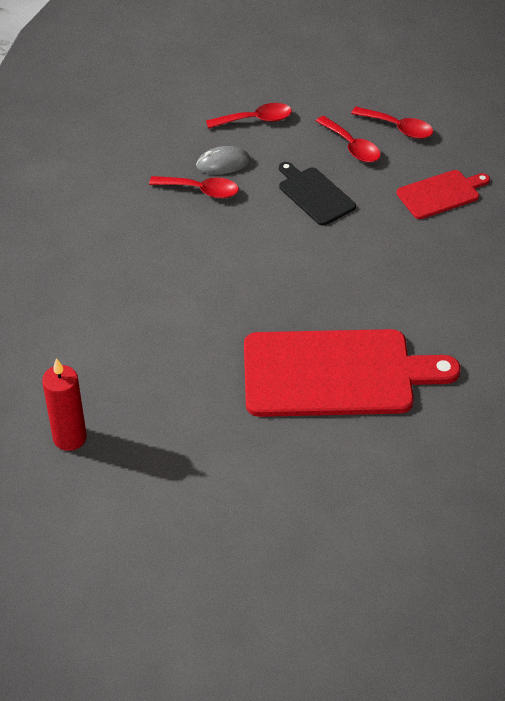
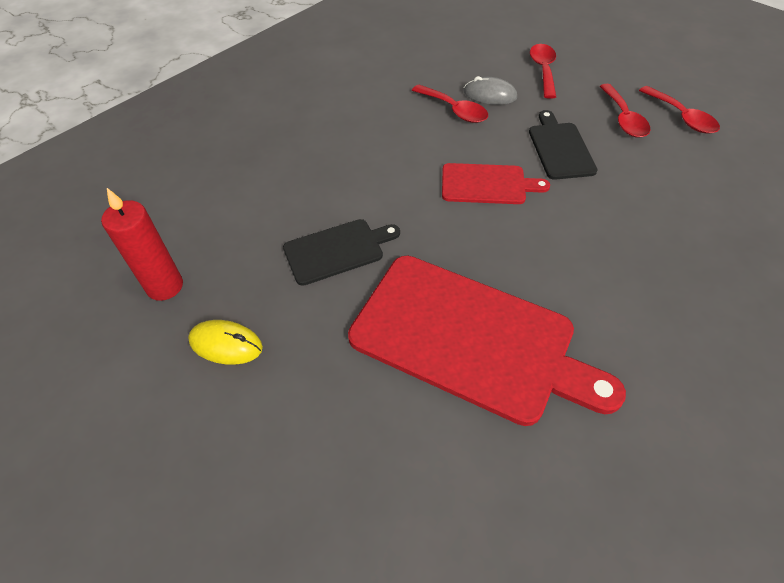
camera: 30 degrees right, 5 degrees up
red spoon [206,103,292,129] -> red spoon turned 105 degrees counterclockwise [530,44,556,99]
red cutting board [396,170,490,219] -> red cutting board moved to [442,163,550,204]
none -> yellow mouse [188,320,263,365]
none -> black cutting board [283,219,400,286]

